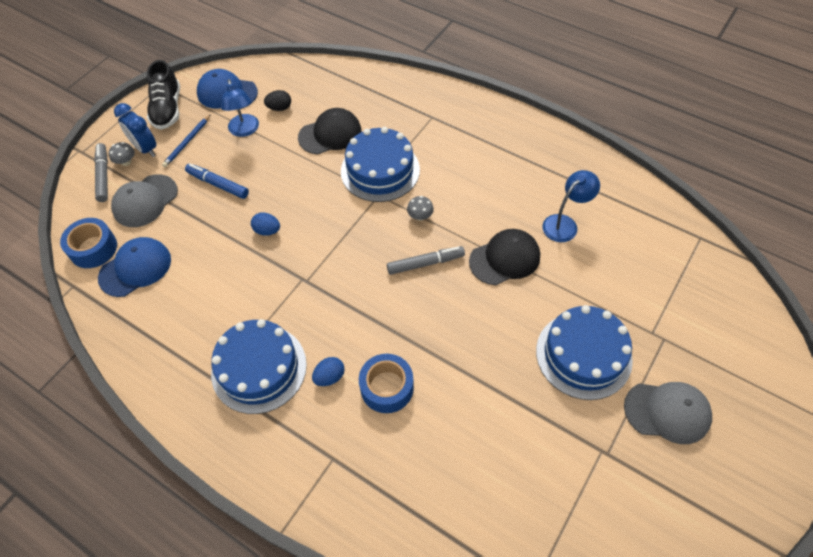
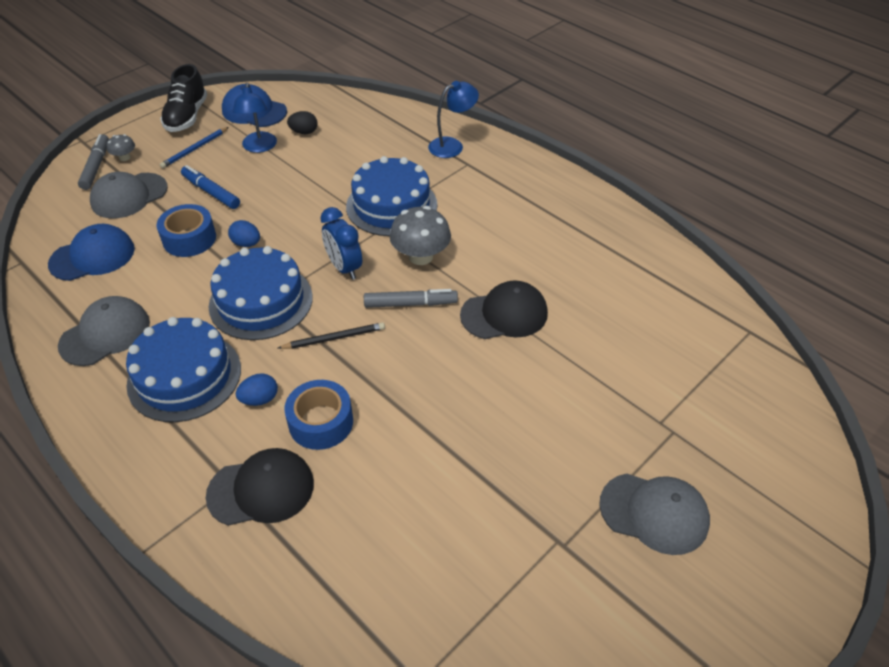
camera: 10 degrees right, 10 degrees down
blue tape [60,218,117,268] -> blue tape moved to [157,204,216,257]
blue clock [114,103,157,157] -> blue clock moved to [321,207,362,280]
black cap [298,108,361,154] -> black cap moved to [206,448,314,526]
grey mushroom [407,196,434,221] -> grey mushroom [390,206,451,265], size x1.95
blue cake [536,305,633,400] -> blue cake moved to [208,246,313,340]
blue lamp [542,170,600,242] -> blue lamp moved to [428,81,479,158]
none -> grey cap [58,296,150,366]
none -> black pencil [278,322,385,349]

